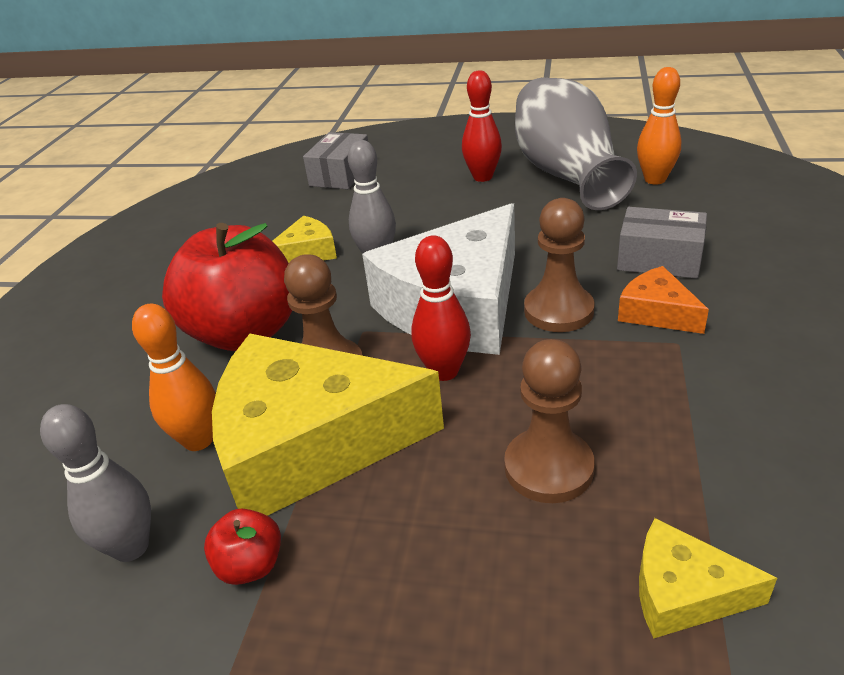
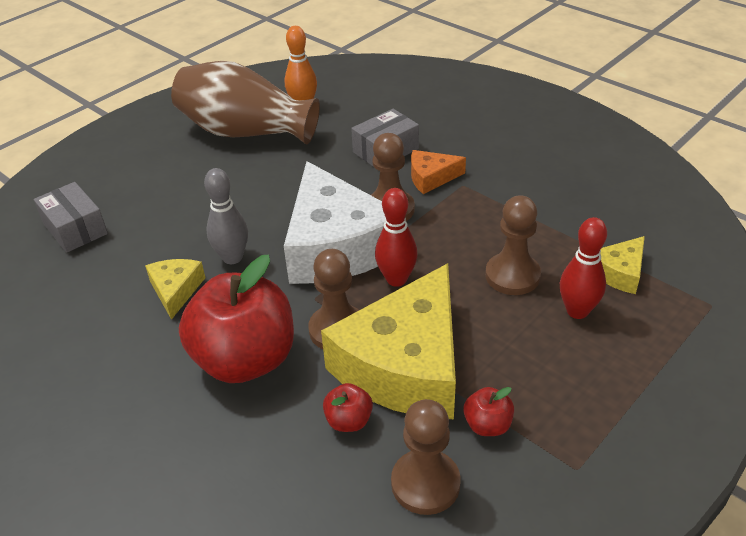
camera: 60 degrees left, 5 degrees up
grey bowling pin [40,404,151,562] -> brown pawn [391,399,461,515]
orange bowling pin [132,304,216,451] -> red apple [323,383,373,432]
red bowling pin [462,70,502,182] -> red bowling pin moved to [560,217,607,319]
grey vase [515,78,637,210] -> brown vase [171,61,320,144]

